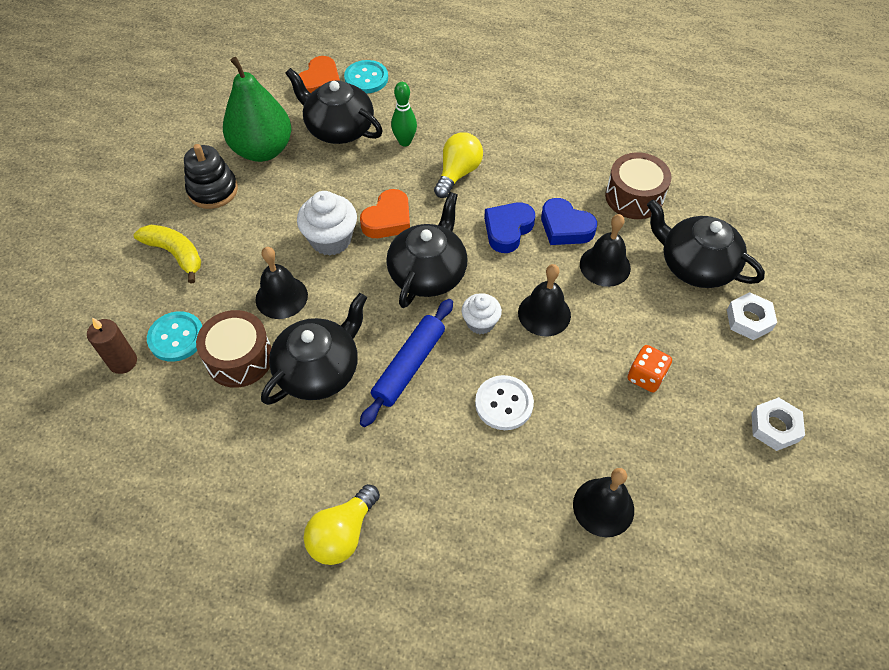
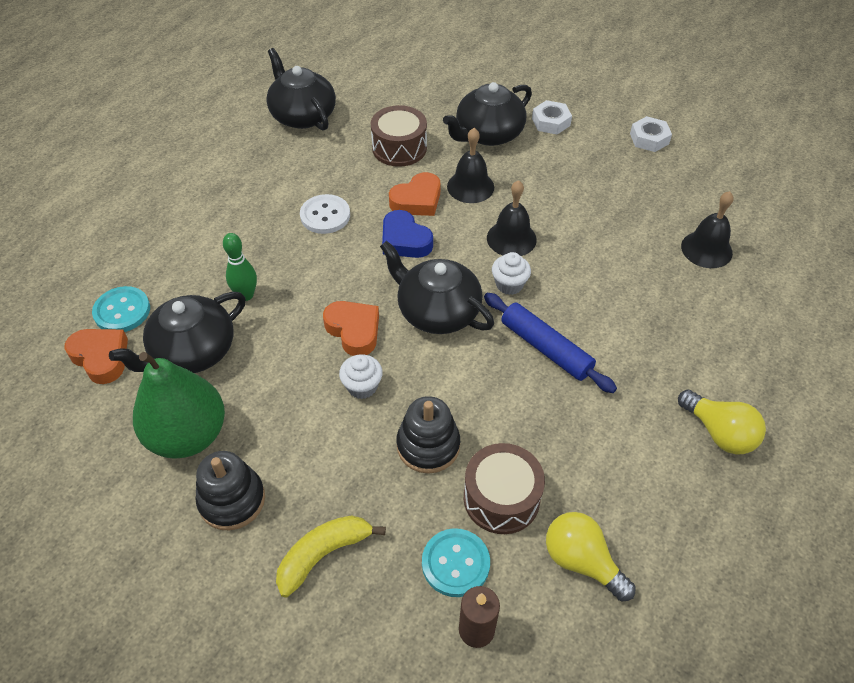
camera: 75 degrees left, 5 degrees down
black bell [255,247,308,319] -> black stacking toy [396,396,460,474]
black teapot [261,293,367,405] -> black teapot moved to [266,48,336,131]
white cupcake [297,191,357,256] -> white cupcake [339,355,383,399], size x0.63
yellow light bulb [434,132,483,198] -> yellow light bulb moved to [546,512,636,601]
white button [475,375,534,430] -> white button moved to [300,194,350,234]
blue heart [541,198,597,245] -> orange heart [389,172,441,216]
orange dice [628,345,672,393] -> none

